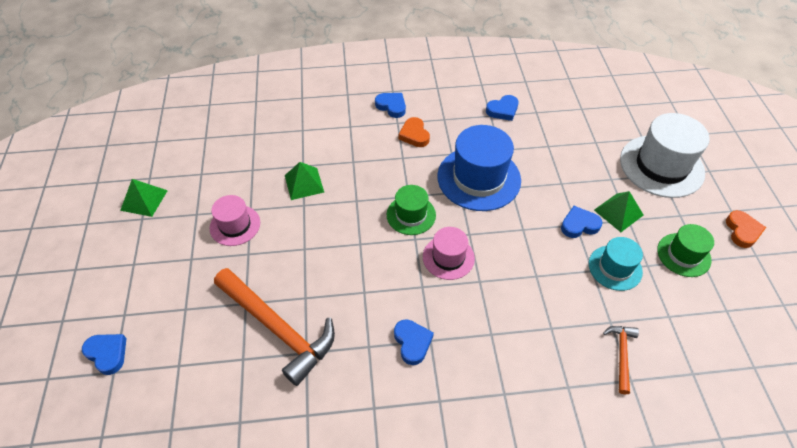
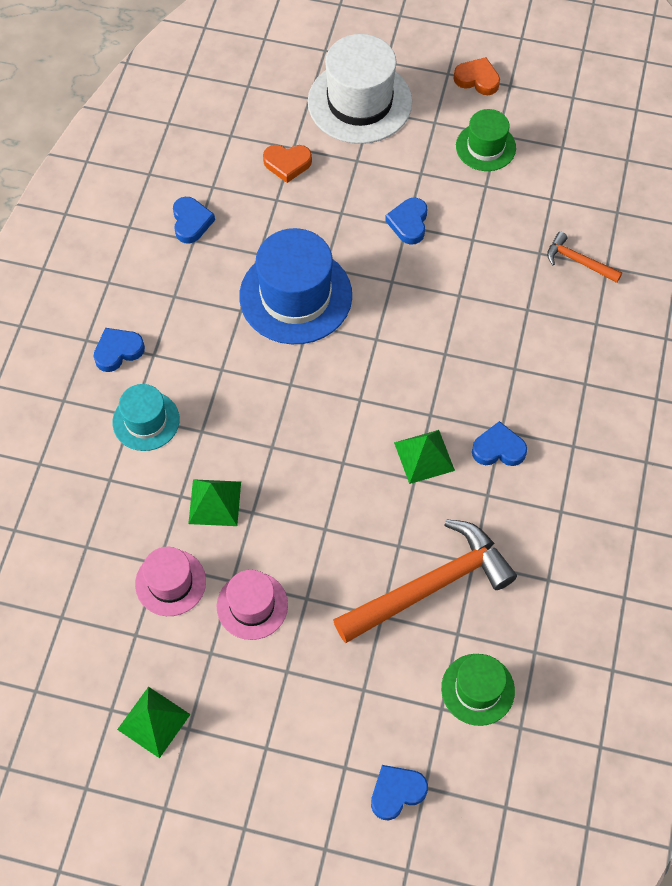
camera: 70 degrees left, 10 degrees up
green hat [387,185,436,235] -> green hat moved to [441,654,515,726]
orange heart [399,117,430,147] -> orange heart moved to [263,145,312,183]
pink hat [423,227,475,280] -> pink hat moved to [135,547,206,616]
turquoise hat [589,237,643,291] -> turquoise hat moved to [113,384,180,451]
green pyramid [594,191,643,232] -> green pyramid moved to [394,430,455,484]

